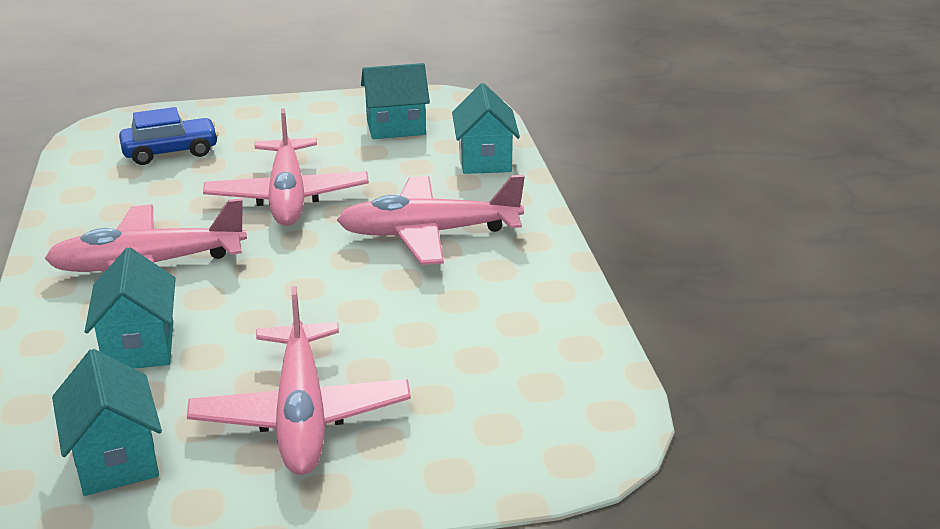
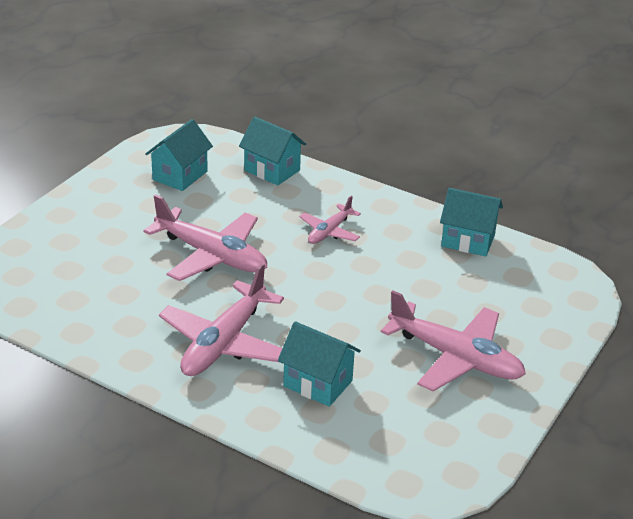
camera: 50 degrees left, 5 degrees up
turquoise house [52,349,162,496] -> turquoise house moved to [440,188,503,256]
blue car [119,107,219,165] -> none
pink plane [337,175,525,265] -> pink plane [299,196,361,244], size x0.55

